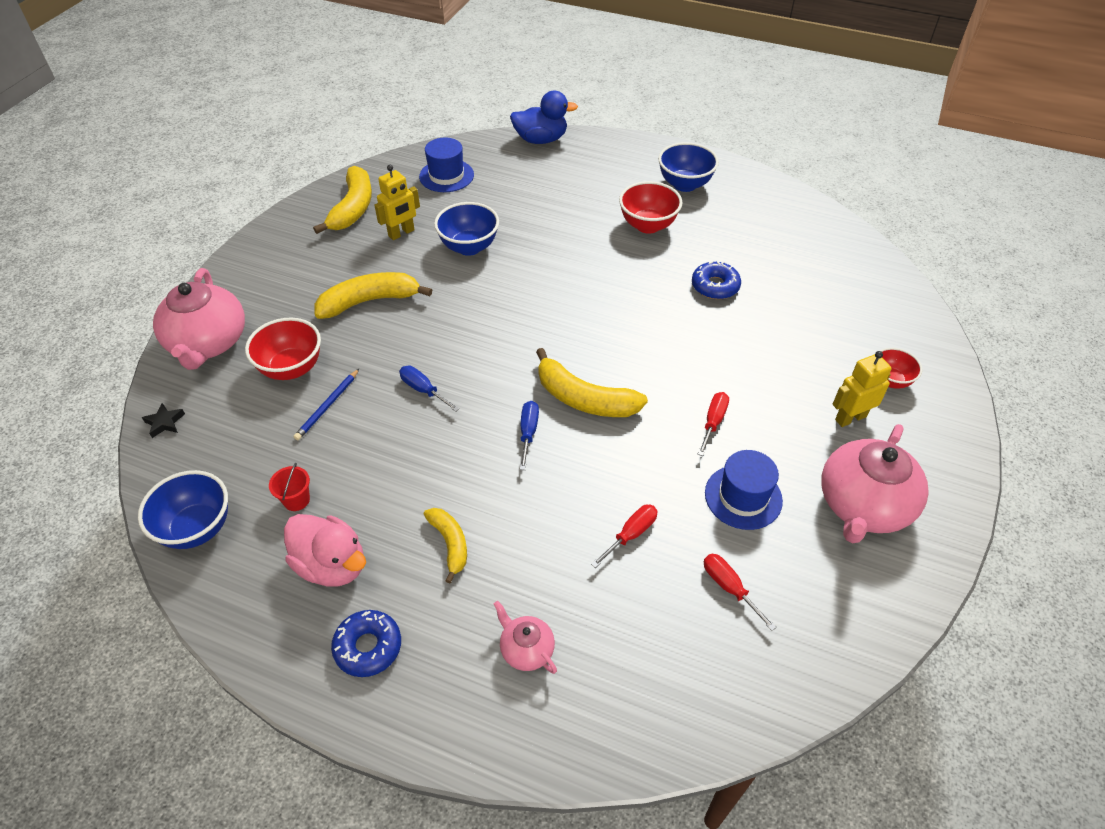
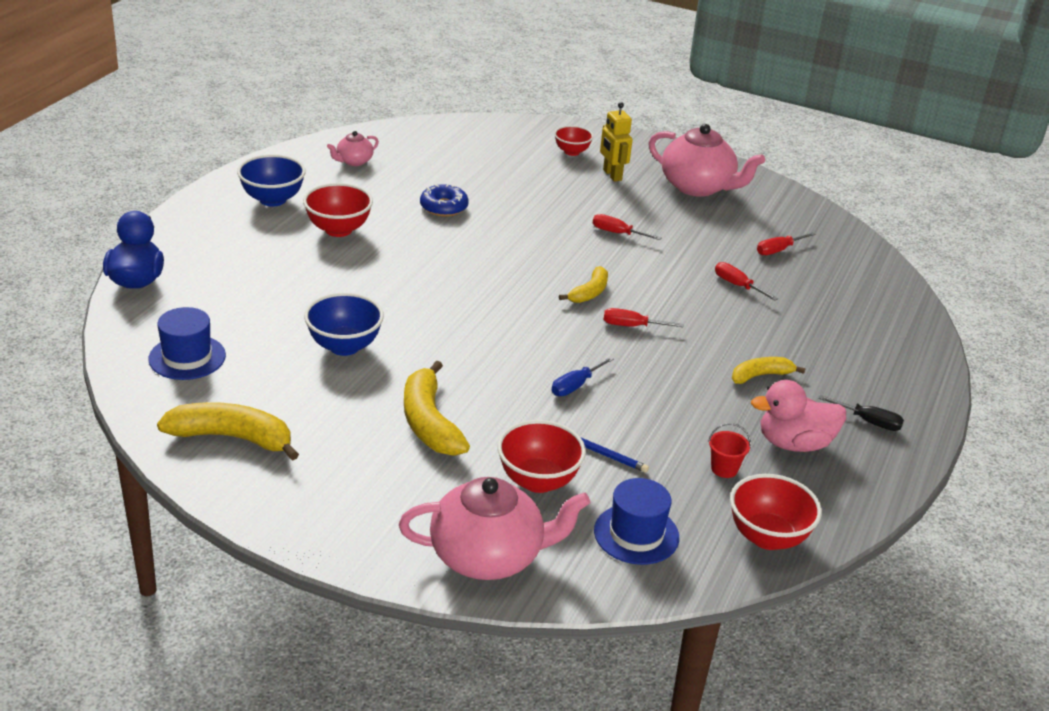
camera: 90 degrees left, 15 degrees down
blue bowl [138,470,228,549] -> red bowl [730,474,822,550]
black star [142,403,185,438] -> none
pink duck [284,514,366,586] -> pink duck turned 135 degrees counterclockwise [751,380,846,452]
blue donut [331,610,401,677] -> black screwdriver [818,395,904,431]
yellow robot [374,165,420,240] -> none
pink teapot [494,601,557,674] -> pink teapot moved to [327,131,379,166]
blue screwdriver [520,401,539,470] -> red screwdriver [604,308,684,327]
yellow banana [536,348,648,417] -> yellow banana [559,266,608,303], size x0.59
blue hat [705,450,783,530] -> blue hat moved to [594,478,679,565]

